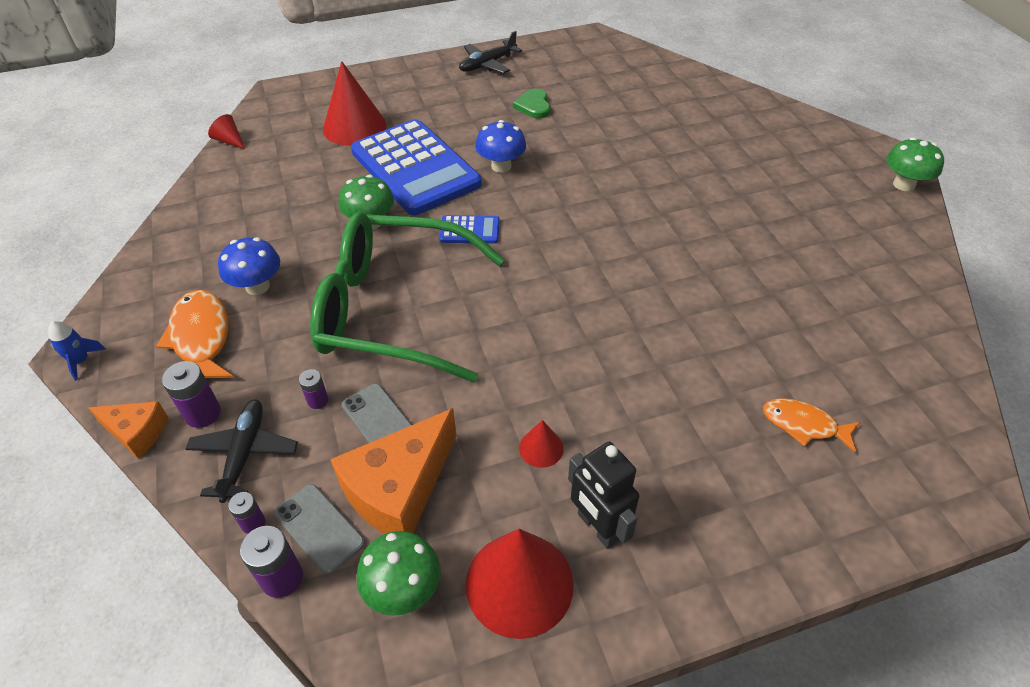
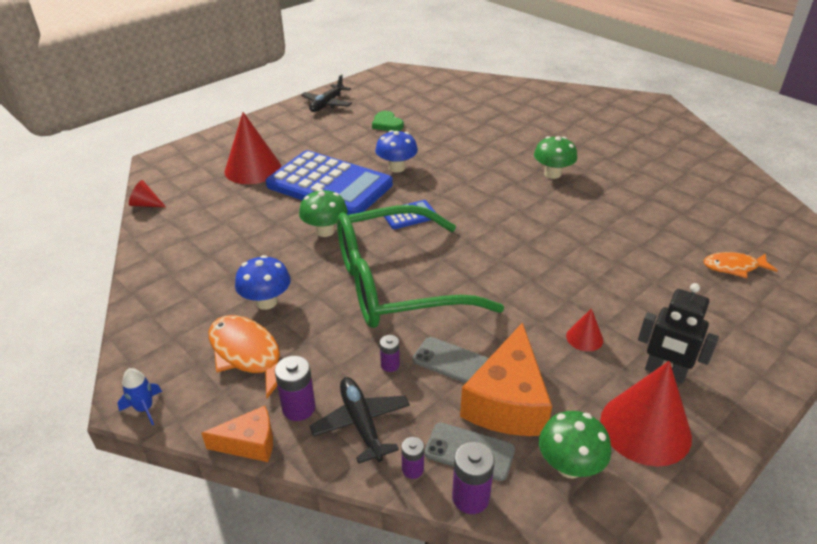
camera: 25 degrees left, 10 degrees down
green mushroom [886,137,944,191] -> green mushroom moved to [534,136,577,179]

